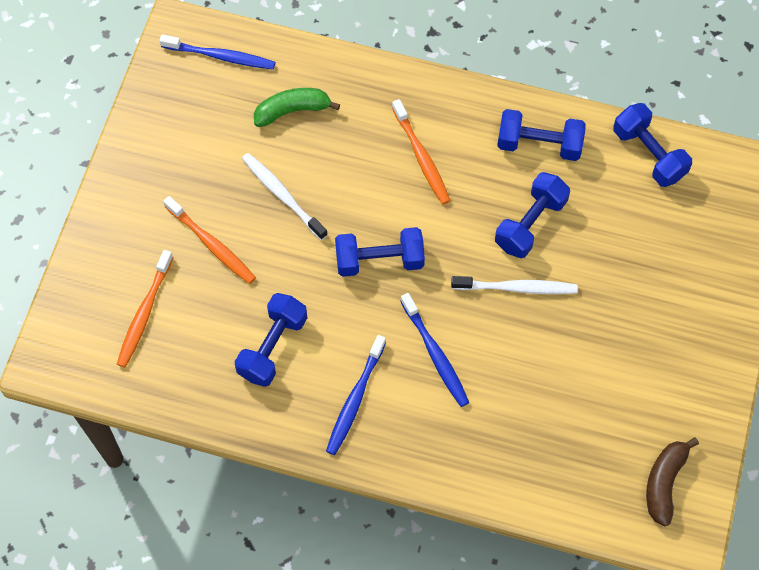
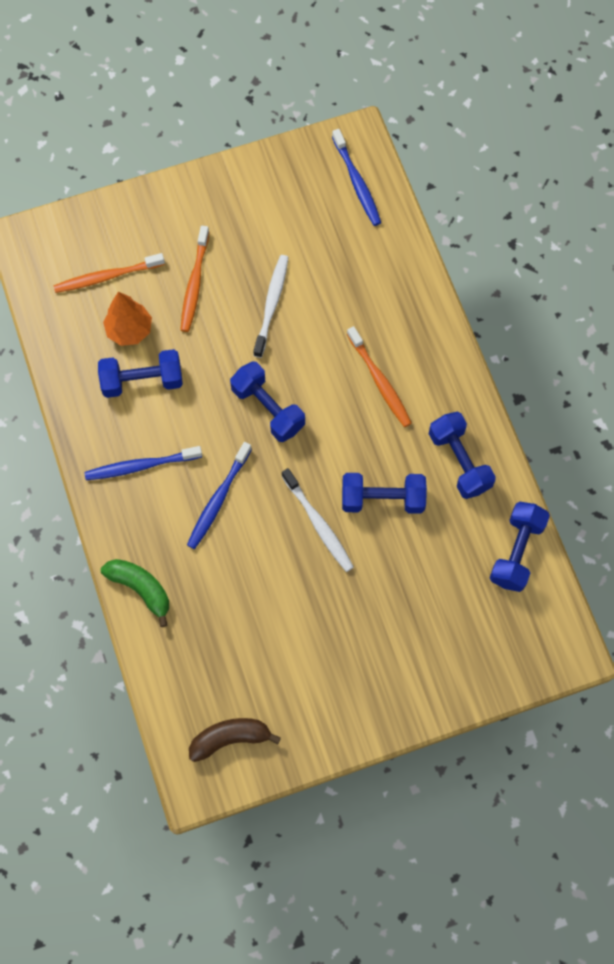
camera: 55 degrees right, 5 degrees up
green banana [254,88,340,127] -> green banana moved to [101,559,169,627]
orange toothbrush [392,99,450,205] -> orange toothbrush turned 60 degrees counterclockwise [347,326,412,427]
none -> orange tree [103,292,152,346]

